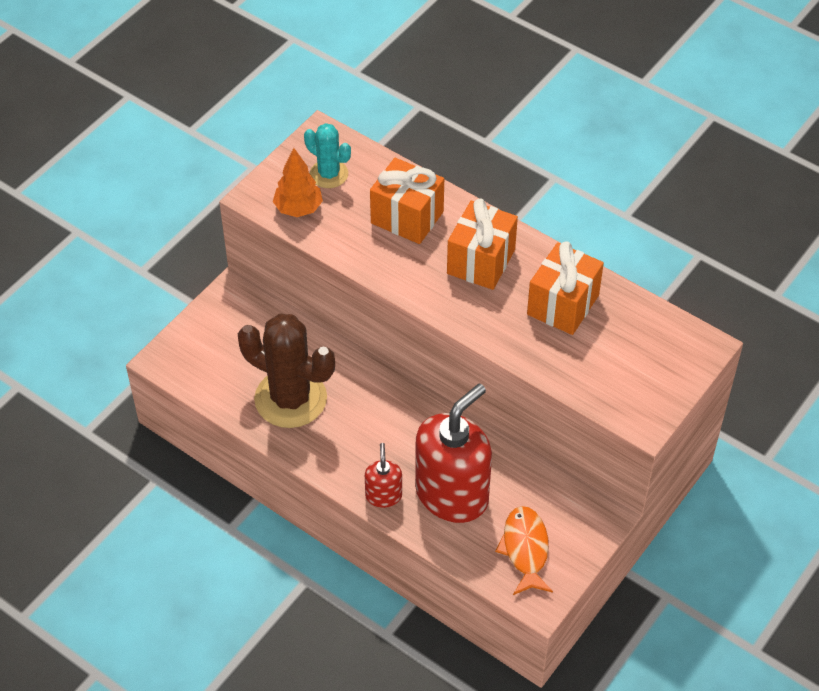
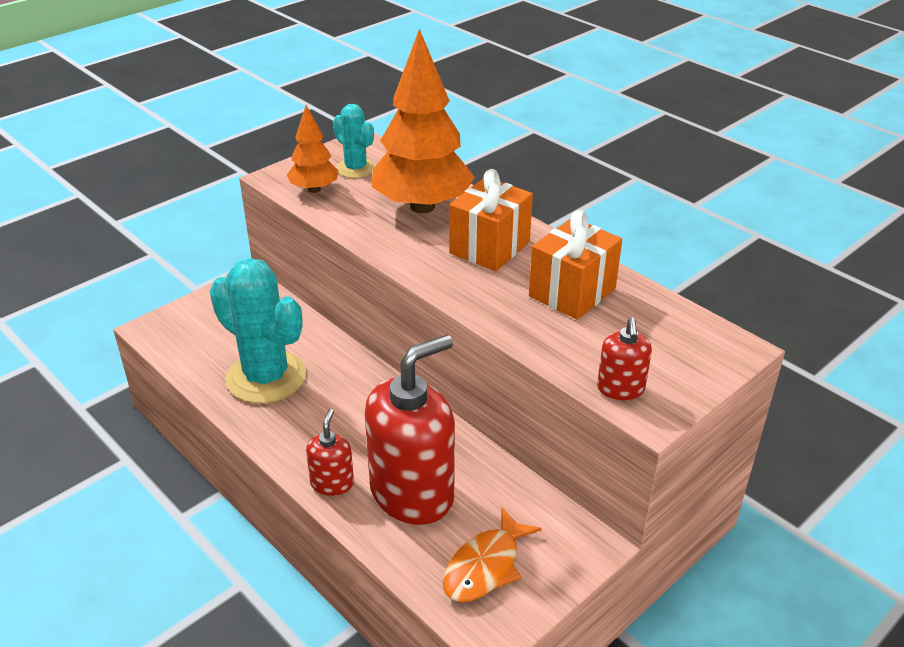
camera: 10 degrees right, 15 degrees down
brown cactus [238,313,335,428] -> turquoise cactus [210,258,306,403]
orange gift [370,158,444,244] -> orange tree [372,29,475,213]
orange fish [495,506,553,595] -> orange fish turned 150 degrees counterclockwise [443,507,542,602]
none -> red soap dispenser [597,318,652,400]

